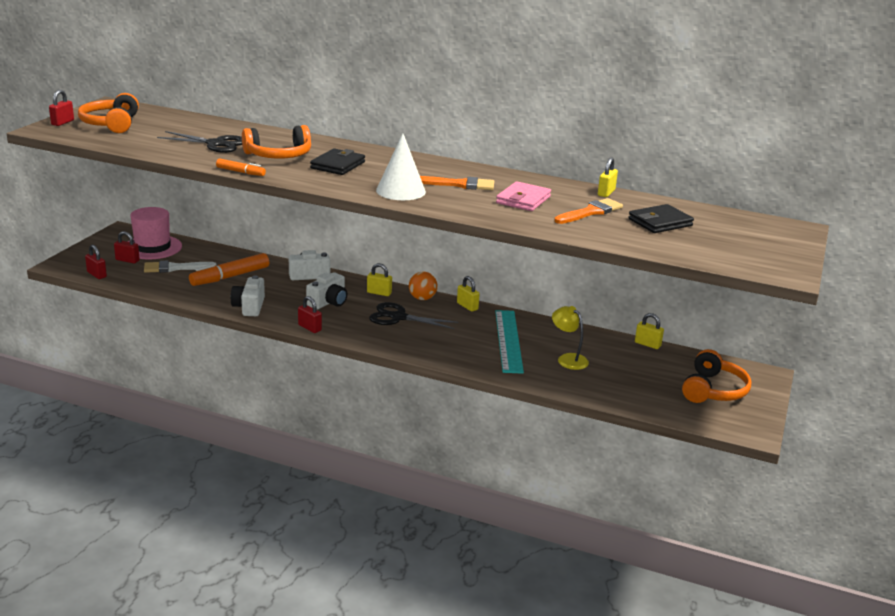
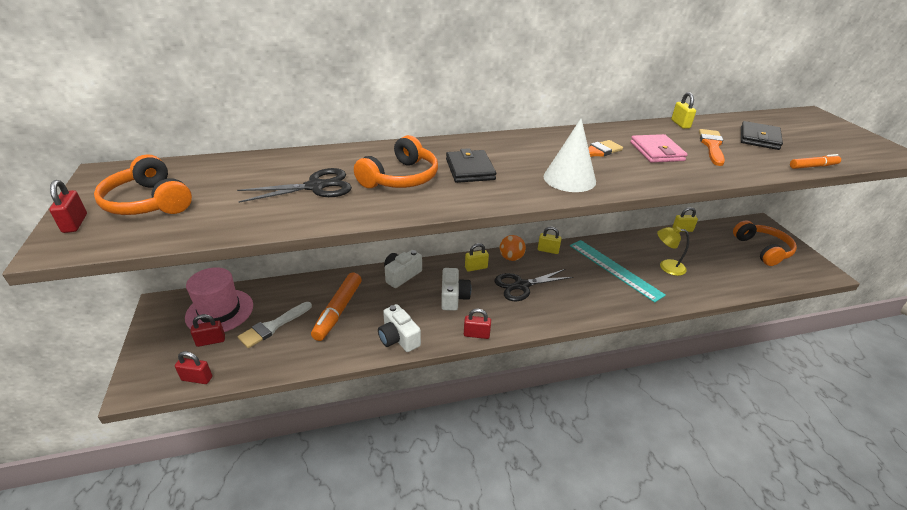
camera: 35 degrees left, 10 degrees up
orange marker [216,158,266,176] -> orange marker moved to [790,154,841,169]

